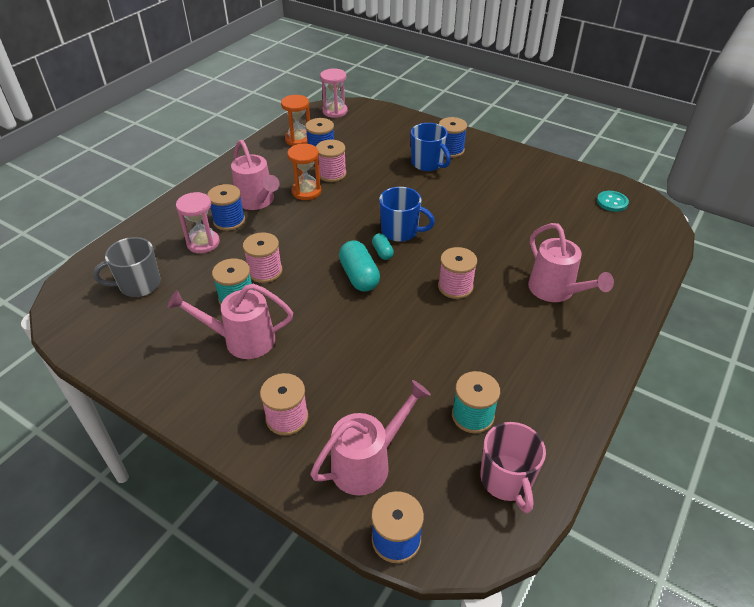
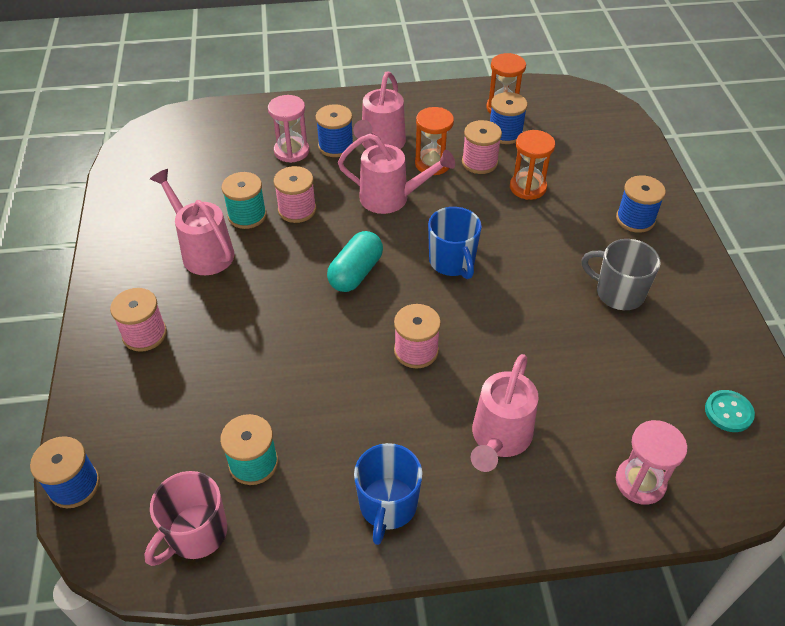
camera: 50 degrees right, 5 degrees up
grey mug [93,237,161,297] -> grey mug moved to [581,239,660,310]
pink watering can [311,380,431,496] -> pink watering can moved to [338,134,455,214]
pink hourglass [320,68,348,118] -> pink hourglass moved to [616,420,687,505]
turquoise capsule [372,233,394,260] -> none
blue mug [411,123,451,171] -> blue mug moved to [354,443,422,545]
none -> orange hourglass [510,130,555,200]

